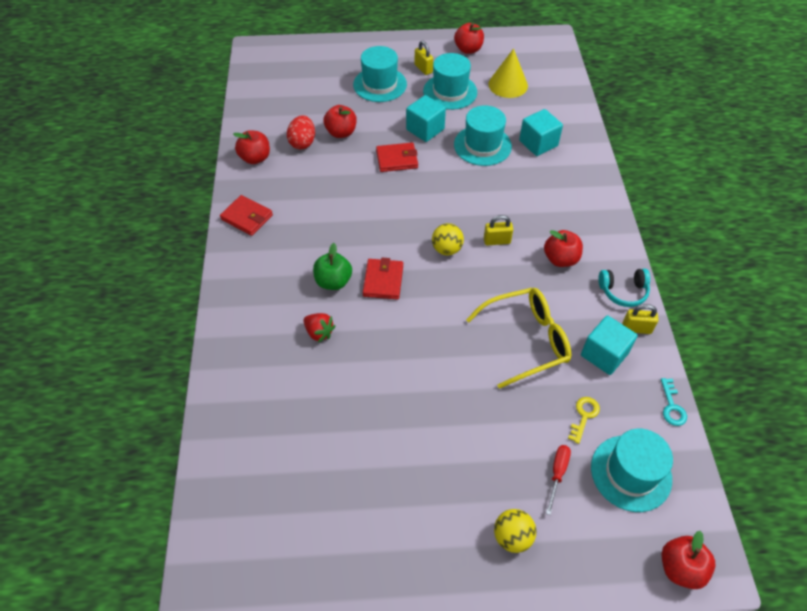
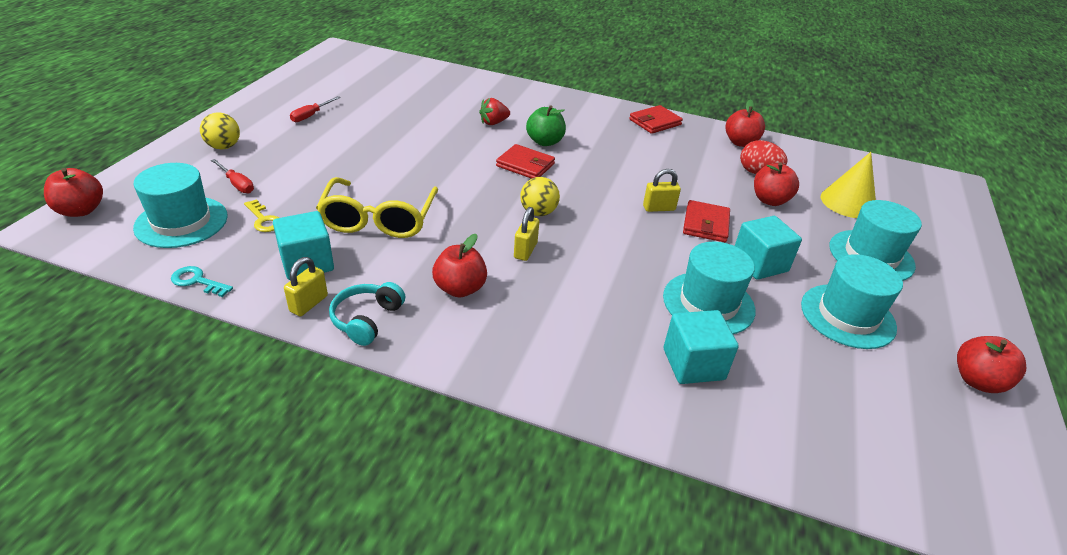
camera: 110 degrees right, 15 degrees down
yellow padlock [414,41,433,75] -> yellow padlock moved to [643,169,681,212]
yellow cone [488,48,528,98] -> yellow cone moved to [821,152,876,218]
none -> red screwdriver [290,96,341,122]

